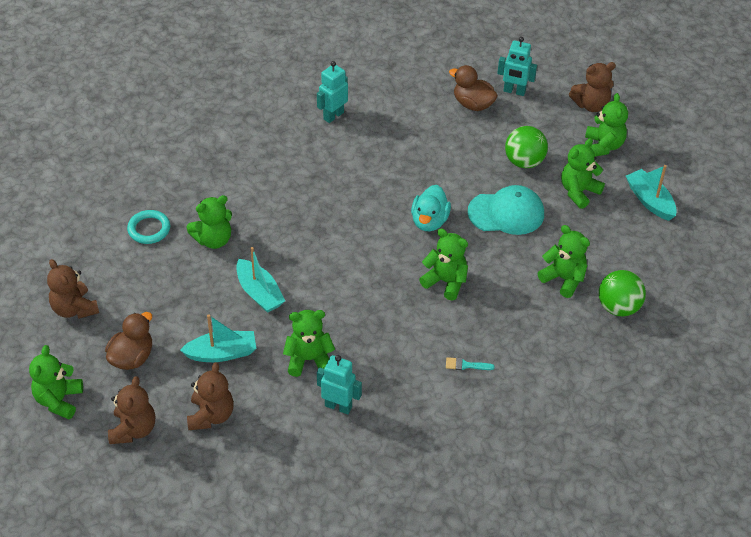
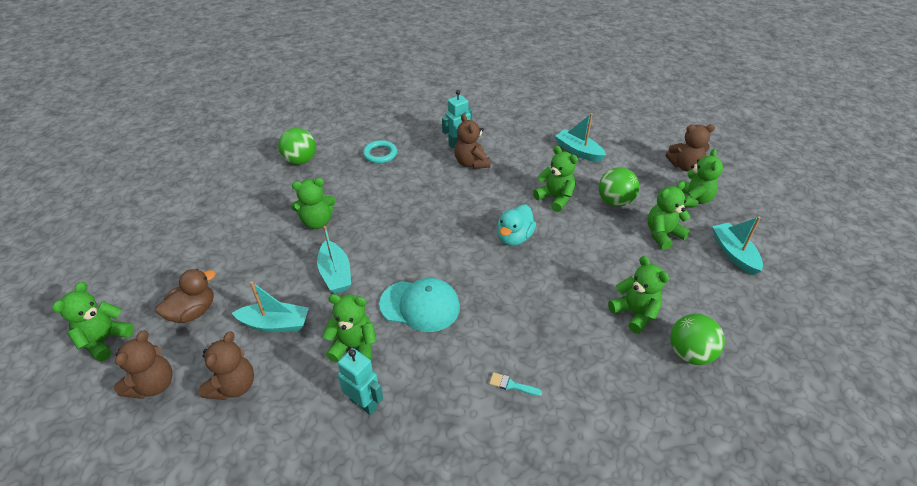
camera: 15 degrees right, 5 degrees down
brown teddy bear [47,259,99,319] -> brown teddy bear moved to [454,114,490,169]
turquoise ring [127,210,170,244] -> turquoise ring moved to [363,140,397,164]
green teddy bear [419,229,468,300] -> green teddy bear moved to [533,146,578,212]
brown duck [449,65,498,111] -> turquoise boat [555,113,606,162]
turquoise cap [468,185,544,235] -> turquoise cap moved to [379,278,460,332]
turquoise robot [497,37,537,96] -> none
none -> green ball [278,128,316,165]

